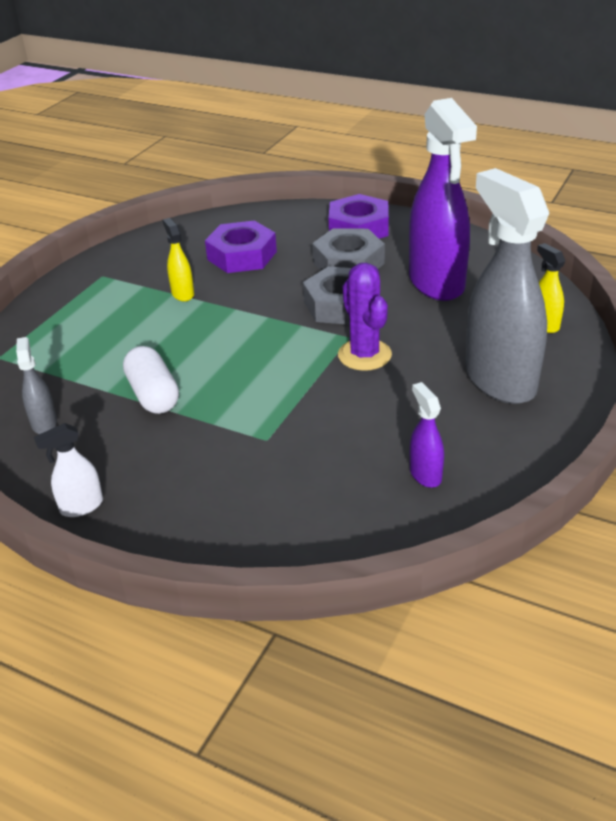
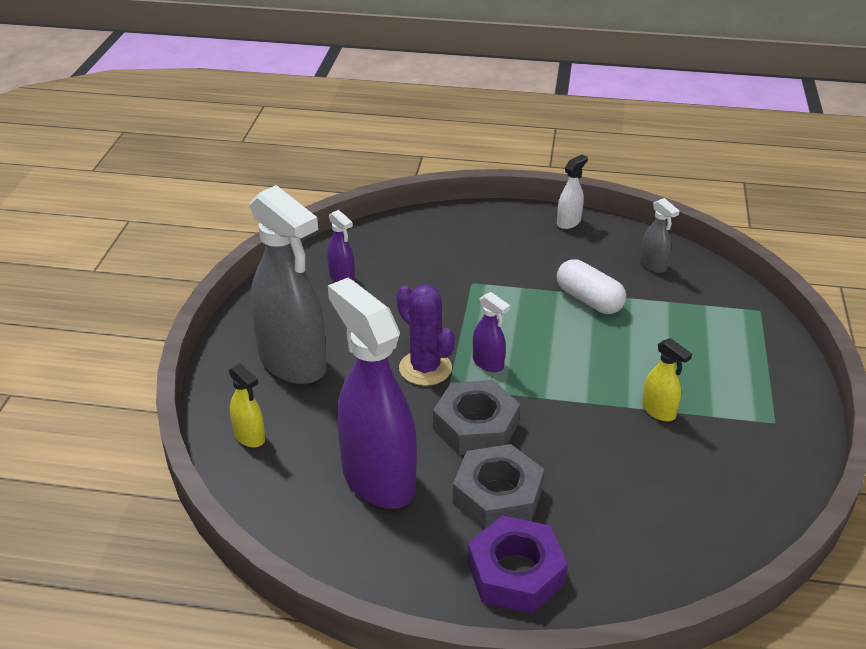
camera: 160 degrees right, 0 degrees up
purple nut [205,220,277,273] -> none
none -> purple spray bottle [473,292,510,372]

